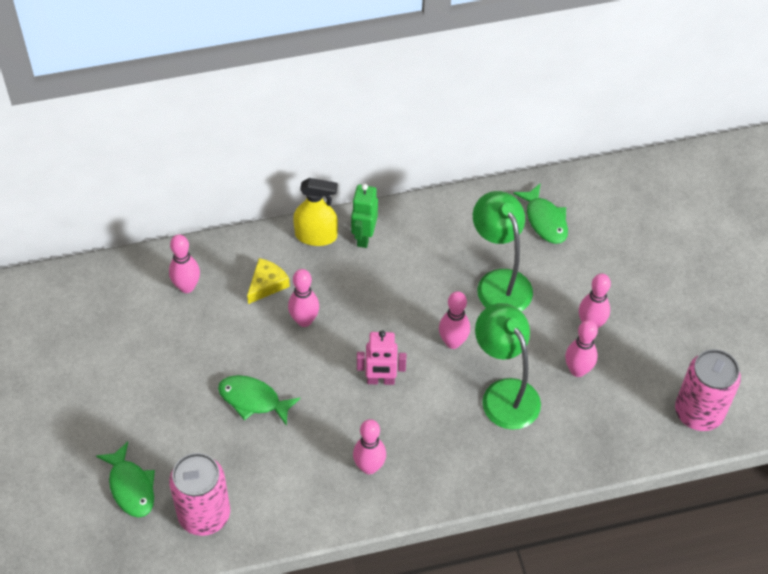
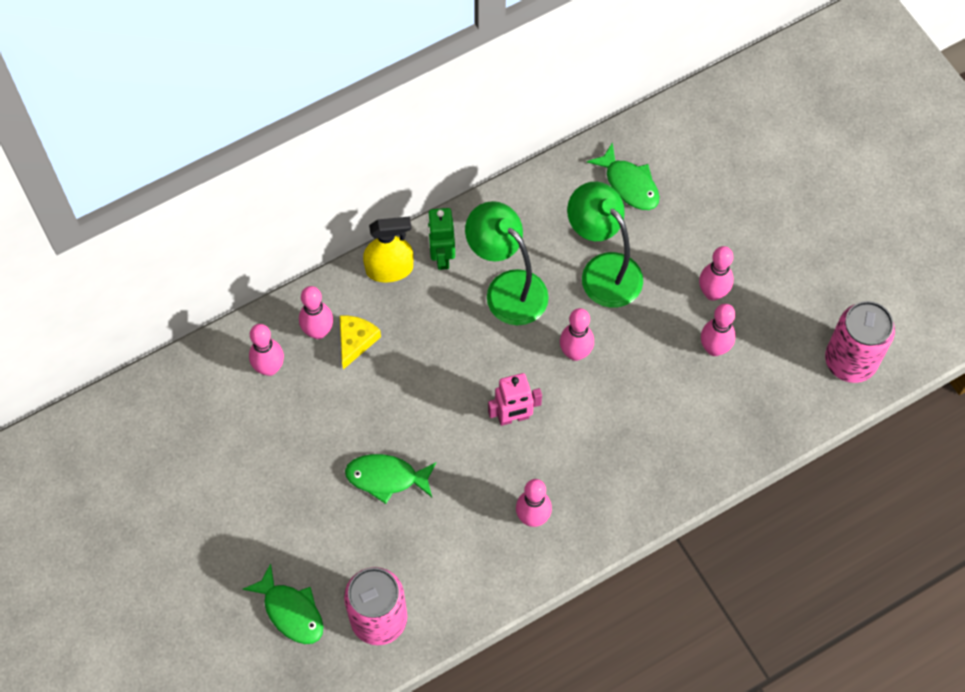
camera: 15 degrees left, 10 degrees up
pink bowling pin [288,269,319,327] -> pink bowling pin moved to [299,286,333,339]
green lamp [475,303,541,430] -> green lamp moved to [465,201,549,325]

